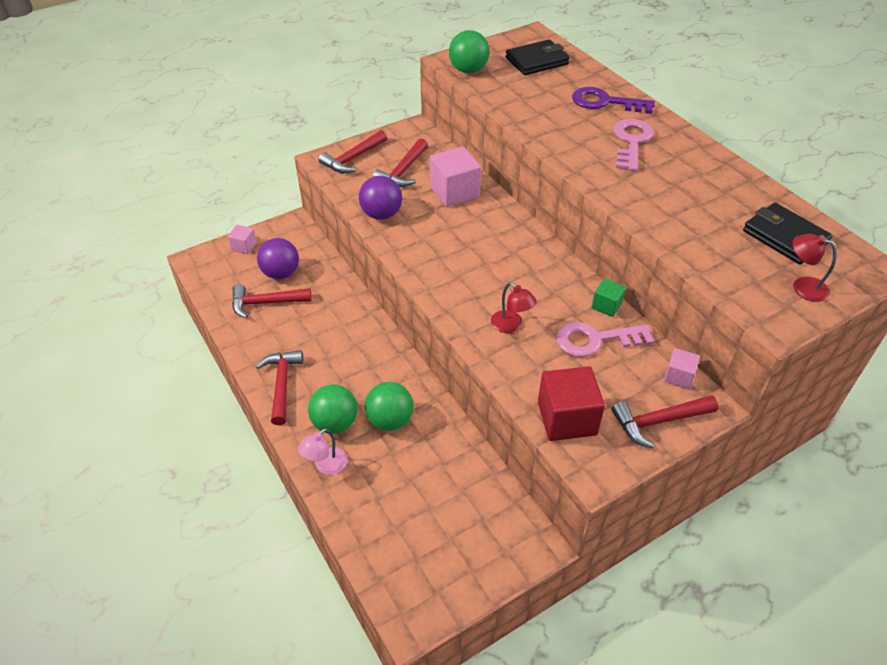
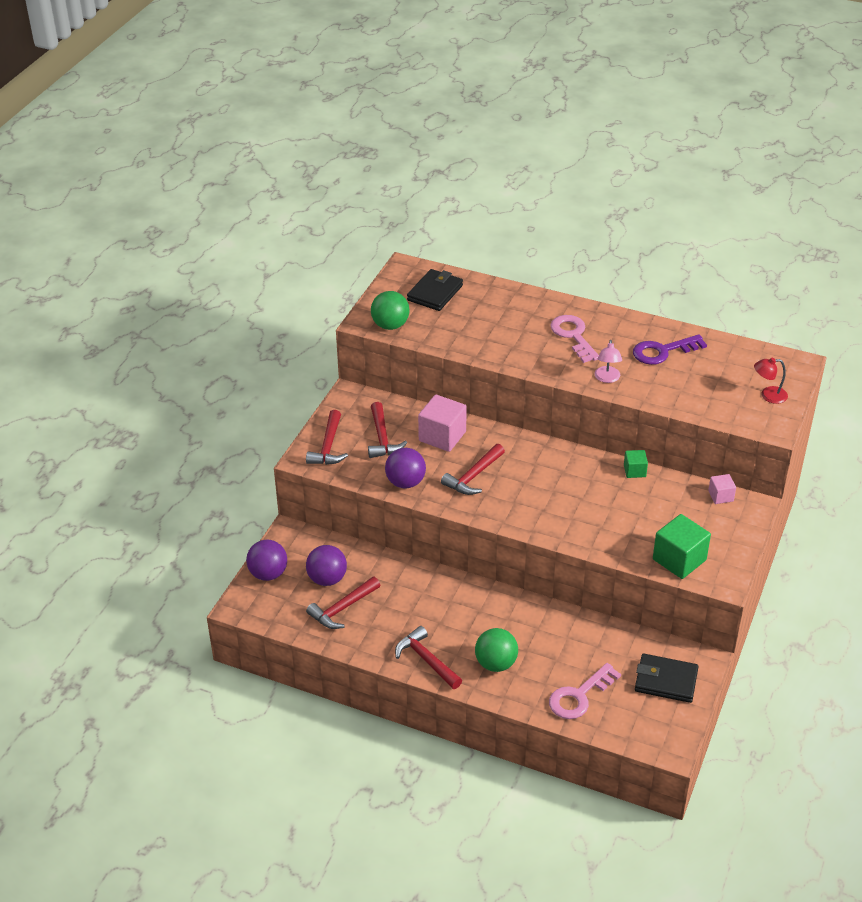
camera: 35 degrees left, 5 degrees down
pink cube [228,225,257,254] -> purple ball [246,540,287,581]
pink lamp [298,428,347,475] -> pink lamp moved to [595,340,622,383]
green ball [365,382,414,431] -> none
red lamp [491,282,537,333] -> none
red cube [538,366,605,441] -> green cube [653,514,711,579]
pink key [556,322,654,357] -> pink key moved to [549,663,621,719]
purple key [572,87,655,114] -> purple key moved to [633,334,707,365]
red hammer [611,395,718,448] -> red hammer moved to [441,444,505,495]
black wallet [743,203,833,265] -> black wallet moved to [635,654,699,703]

